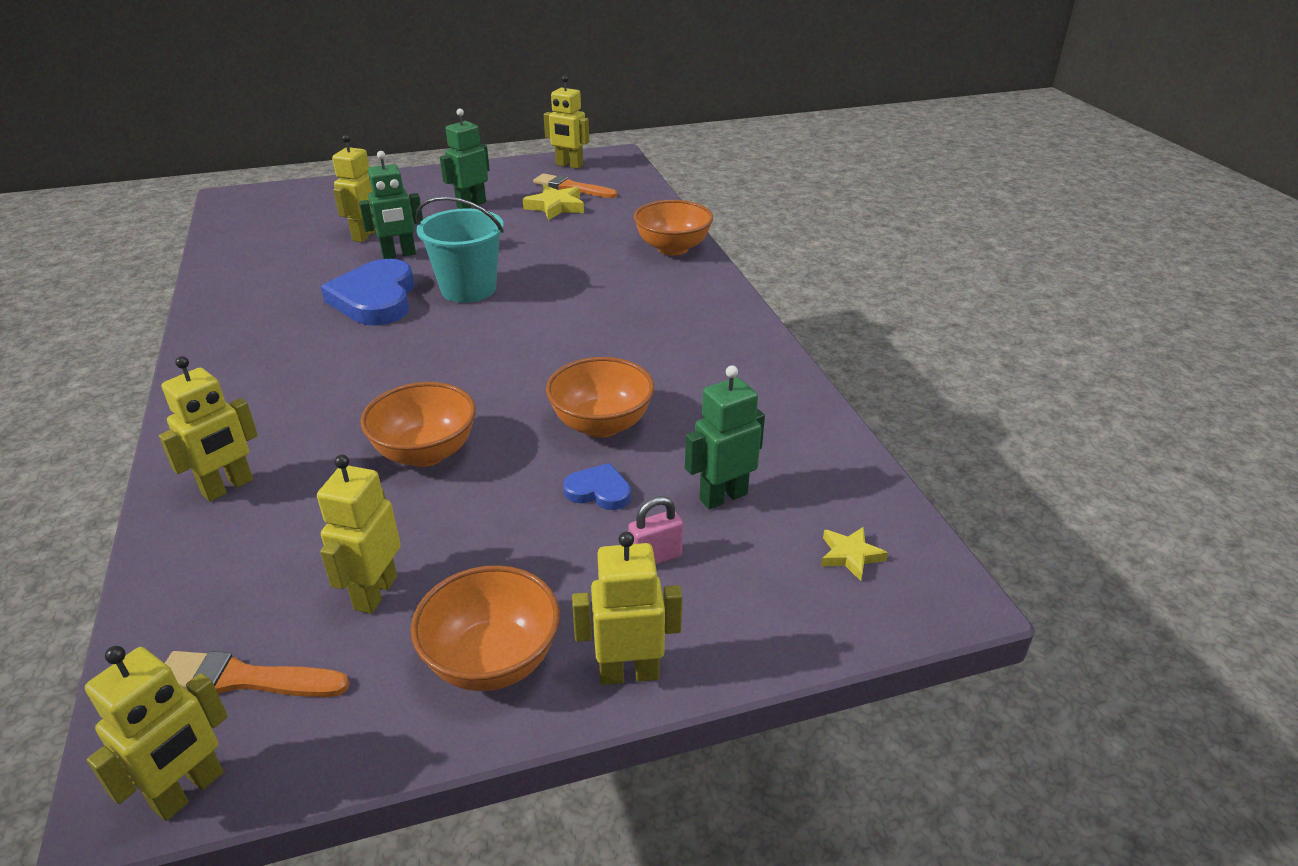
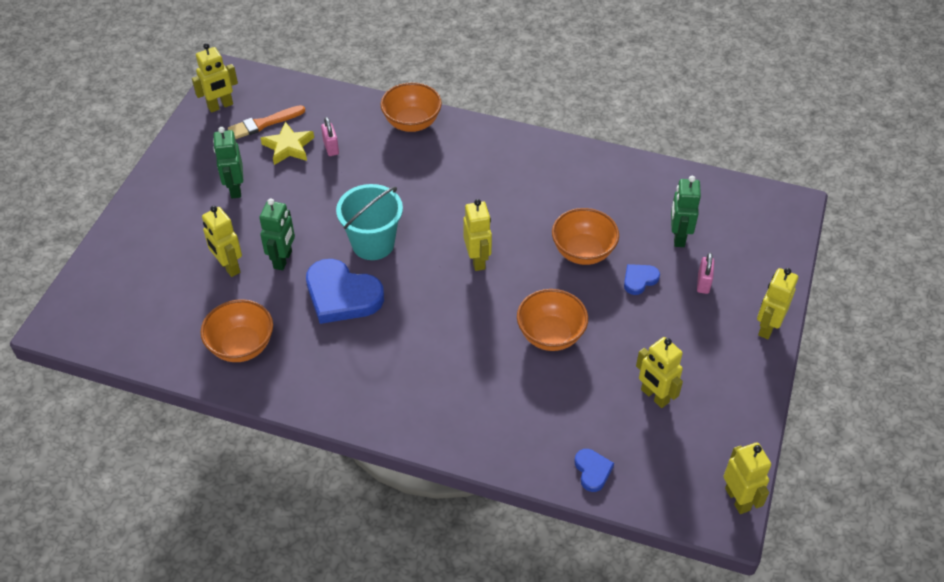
camera: 55 degrees left, 15 degrees up
yellow robot [159,356,258,502] -> yellow robot moved to [463,199,492,271]
orange brush [165,651,350,697] -> none
orange bowl [411,565,560,691] -> orange bowl moved to [201,299,273,362]
yellow star [821,527,888,581] -> none
none -> pink padlock [321,117,339,156]
none -> blue heart [575,449,614,492]

